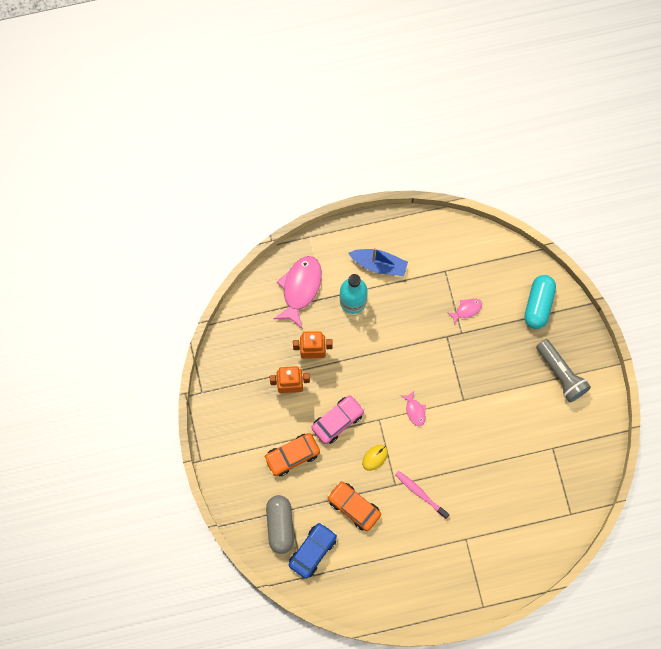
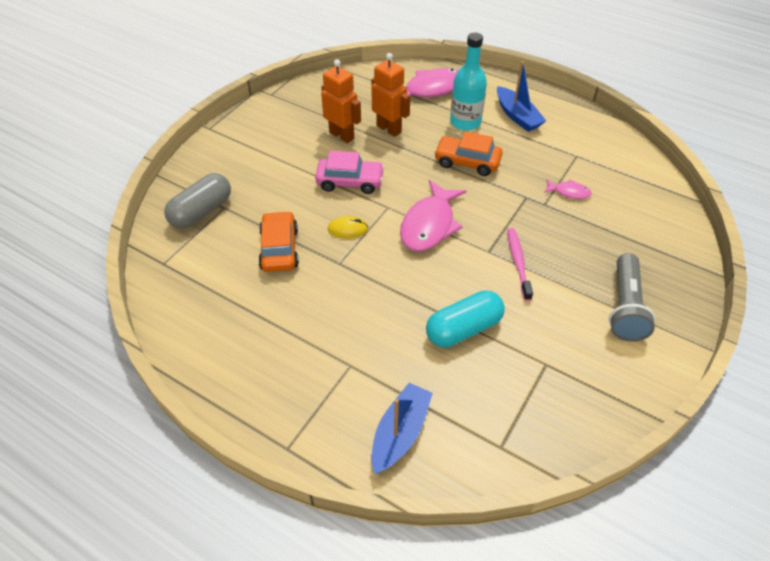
camera: 45 degrees right, 25 degrees down
orange car [264,433,320,476] -> orange car moved to [434,131,503,176]
blue car [289,523,337,579] -> none
pink toothbrush [395,471,450,519] -> pink toothbrush moved to [507,228,533,301]
pink fish [401,391,426,426] -> pink fish [400,180,466,252], size x2.06
turquoise capsule [524,275,556,329] -> turquoise capsule moved to [426,290,505,348]
none -> blue boat [371,383,433,474]

